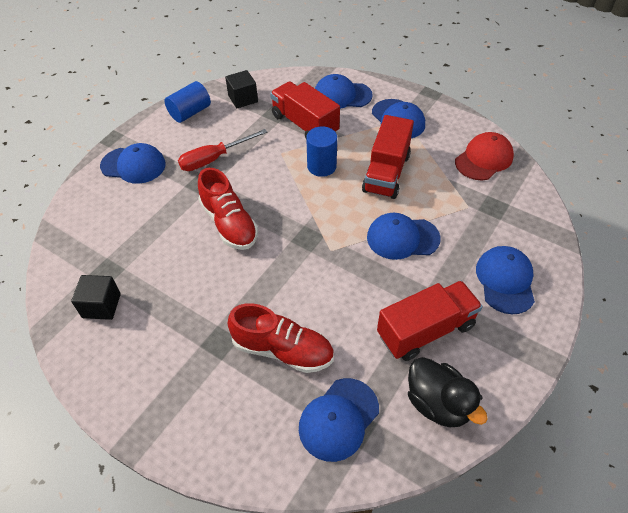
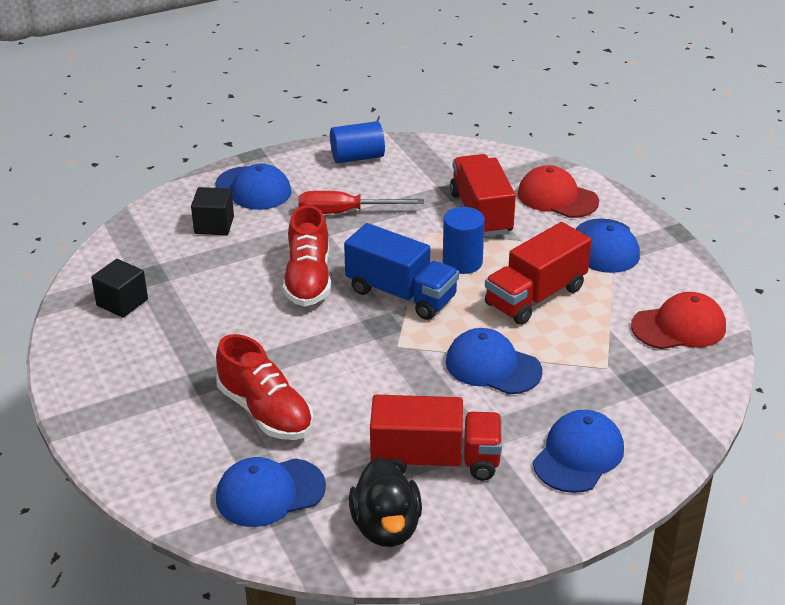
camera: 30 degrees right, 15 degrees down
black cube [225,70,258,108] -> black cube moved to [191,187,234,235]
blue cap [315,74,373,109] -> red cap [518,165,599,218]
none -> blue truck [344,223,459,320]

